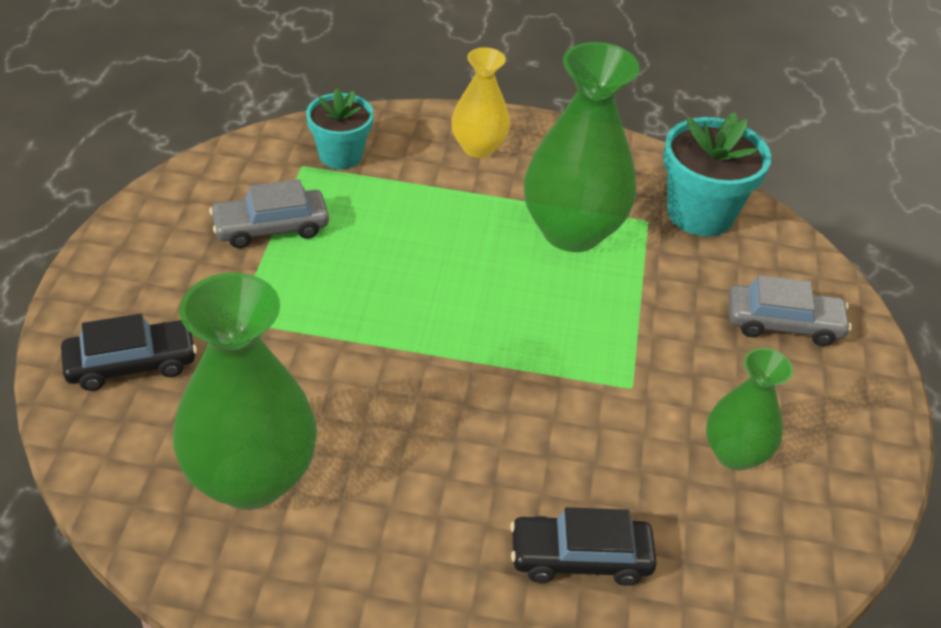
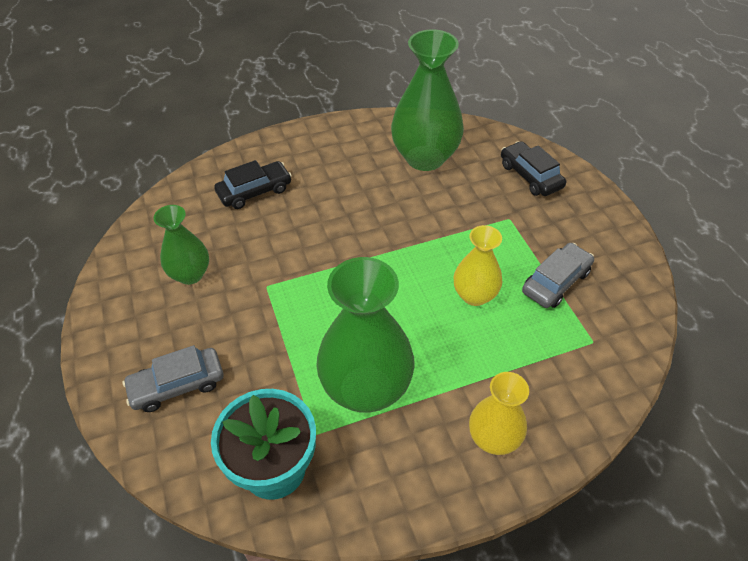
camera: 155 degrees right, 5 degrees up
black car [61,314,197,391] -> black car turned 105 degrees clockwise [501,141,566,196]
turquoise flower pot [306,88,374,169] -> none
none -> yellow vase [453,225,502,306]

